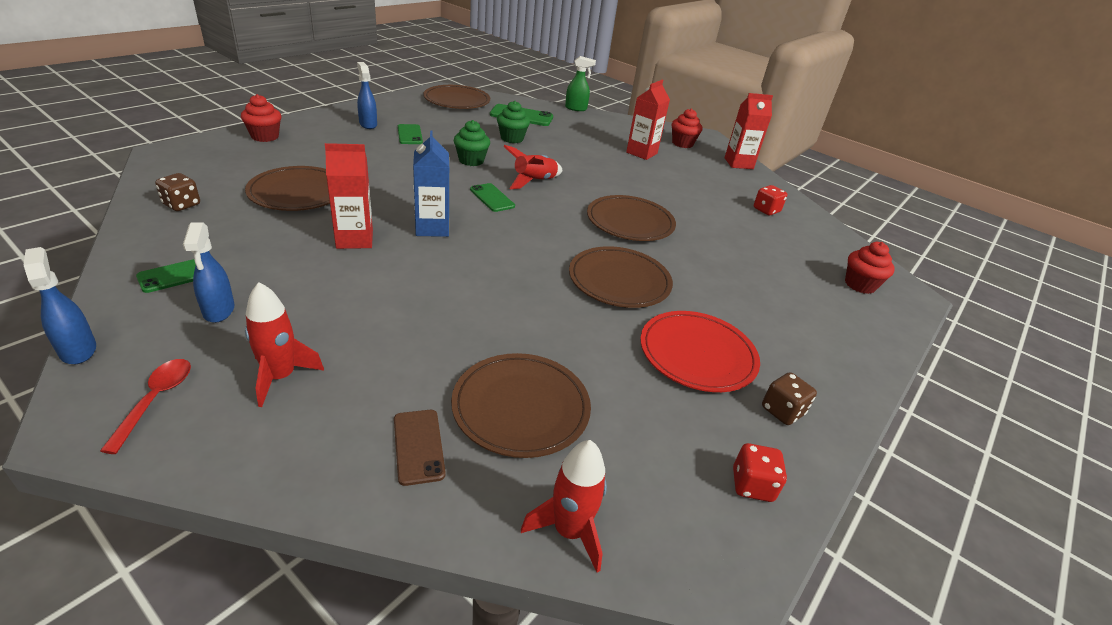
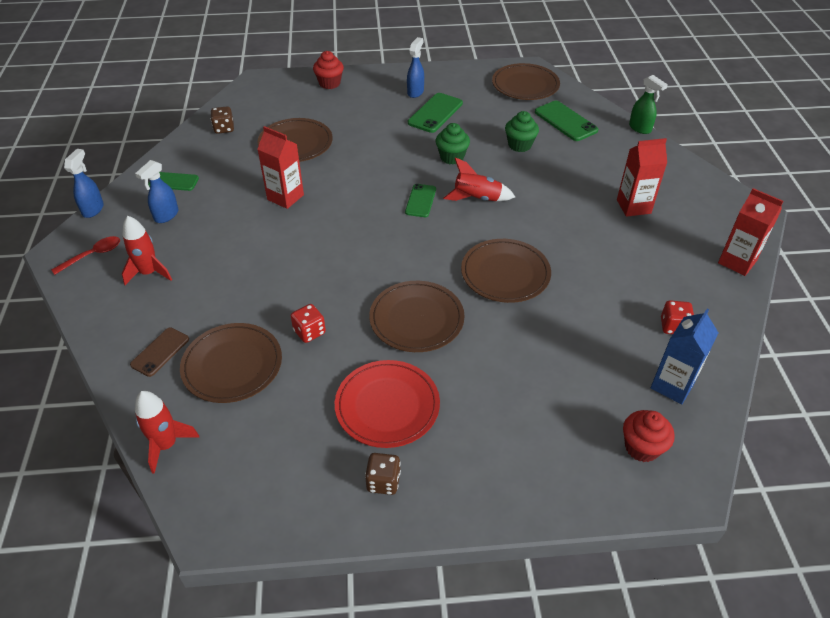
camera: 50 degrees right, 10 degrees up
green phone [398,124,423,144] -> green phone [408,93,463,133], size x1.52
blue carton [413,130,450,237] -> blue carton moved to [651,309,719,404]
red cupcake [672,108,702,148] -> none
red dice [733,443,787,502] -> red dice moved to [291,304,326,343]

